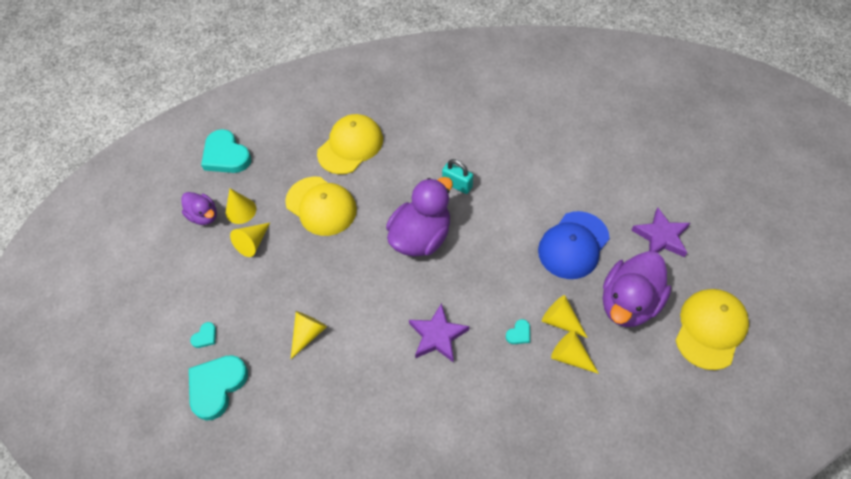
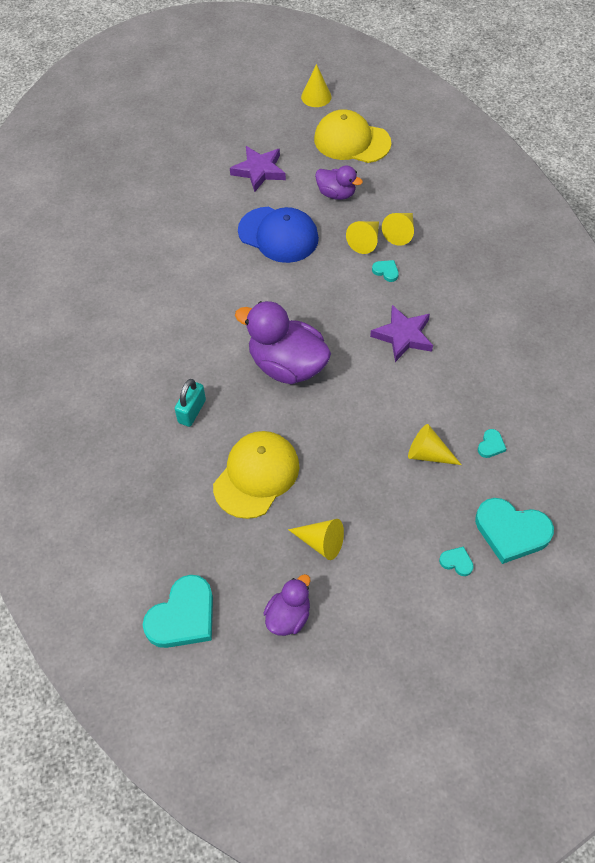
camera: 100 degrees left, 0 degrees up
yellow cone [226,188,256,224] -> yellow cone moved to [301,64,331,107]
yellow cap [317,114,383,174] -> none
turquoise padlock [442,159,473,194] -> turquoise padlock moved to [175,379,206,427]
purple duck [603,251,671,327] -> purple duck [315,165,363,200], size x0.55
none -> turquoise heart [478,429,506,458]

